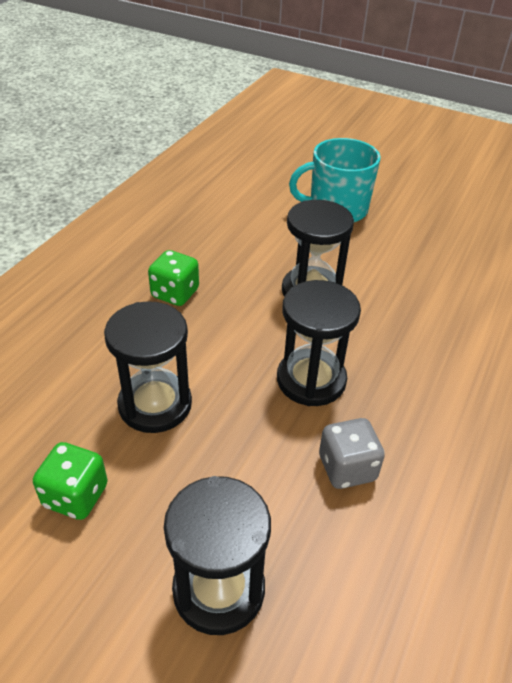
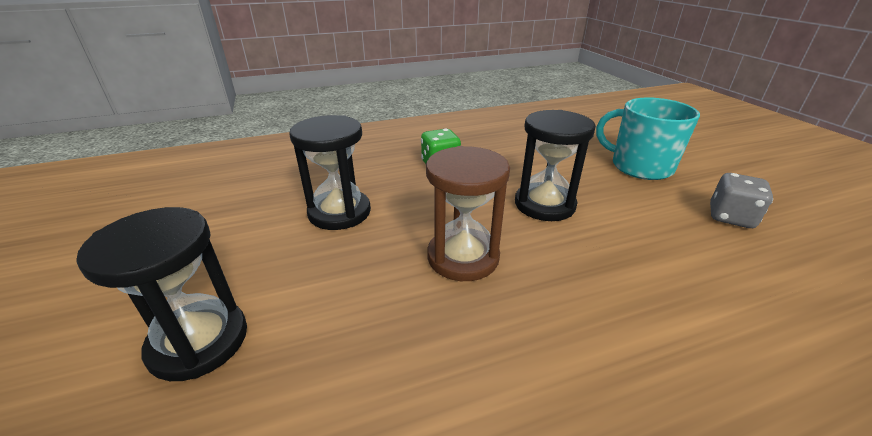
camera: 45 degrees right, 10 degrees down
green dice [33,442,108,520] -> none
black hourglass [277,280,361,406] -> brown hourglass [426,146,510,281]
grey dice [319,418,385,489] -> grey dice moved to [710,173,773,228]

